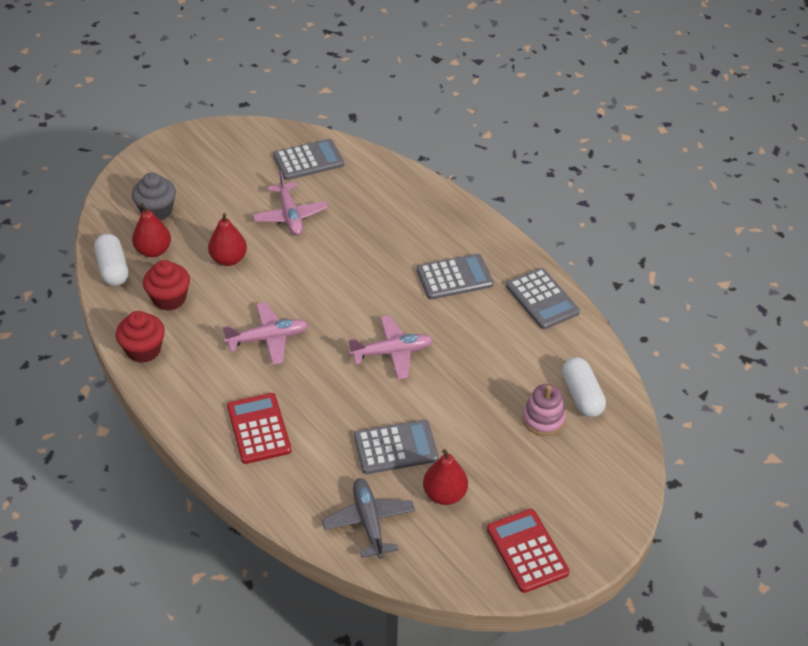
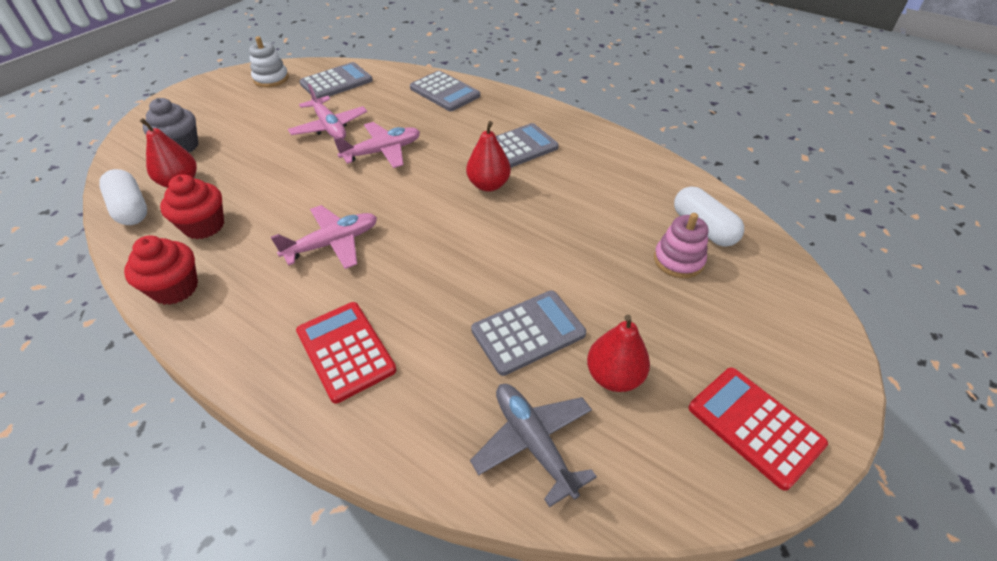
camera: 15 degrees left, 0 degrees up
red pear [208,213,247,266] -> red pear moved to [466,121,511,192]
pink plane [349,316,433,379] -> pink plane moved to [334,122,420,168]
grey calculator [506,268,580,329] -> grey calculator moved to [410,71,480,111]
none -> white stacking toy [249,36,289,88]

